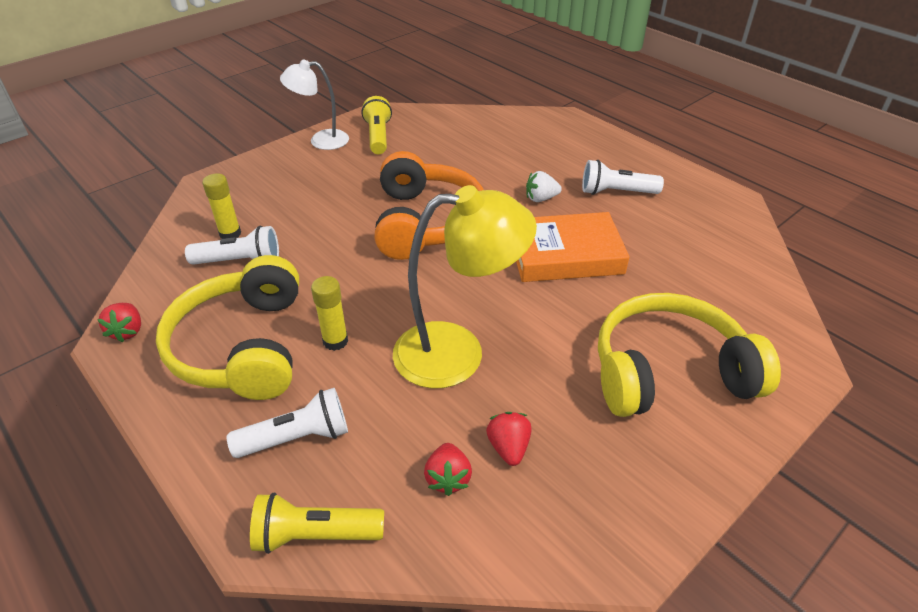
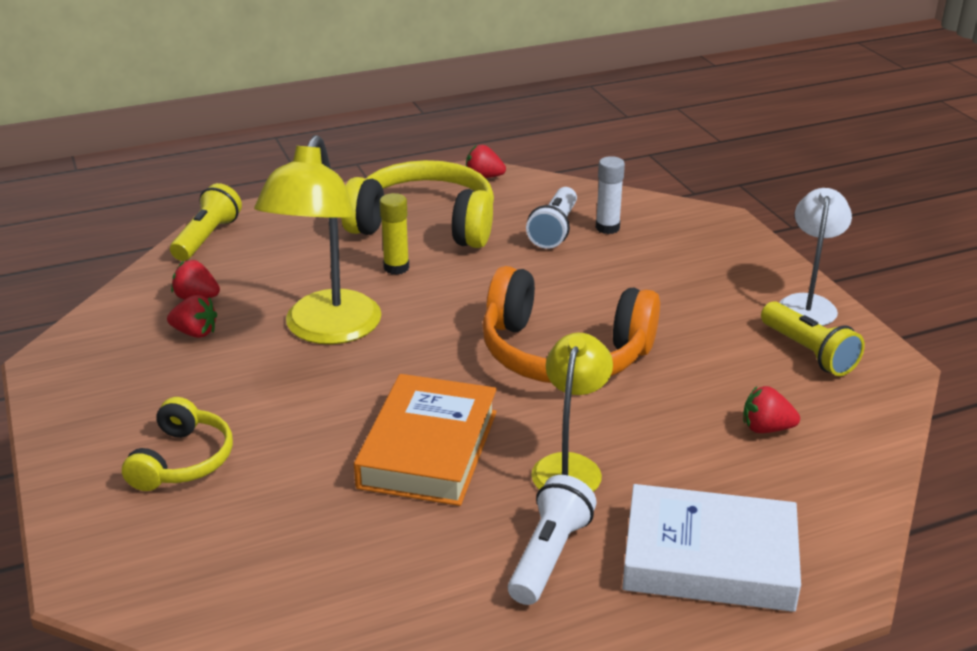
camera: 110 degrees right, 10 degrees down
yellow glue stick [202,174,241,239] -> white glue stick [596,156,625,234]
white flashlight [227,388,348,458] -> none
yellow flashlight [361,96,392,154] -> yellow flashlight turned 45 degrees clockwise [761,301,865,376]
white strawberry [526,171,562,202] -> yellow lamp [531,333,613,492]
yellow headphones [598,293,781,417] -> yellow headphones [122,397,233,491], size x0.55
none -> white book [622,484,801,612]
none -> red strawberry [743,386,800,433]

